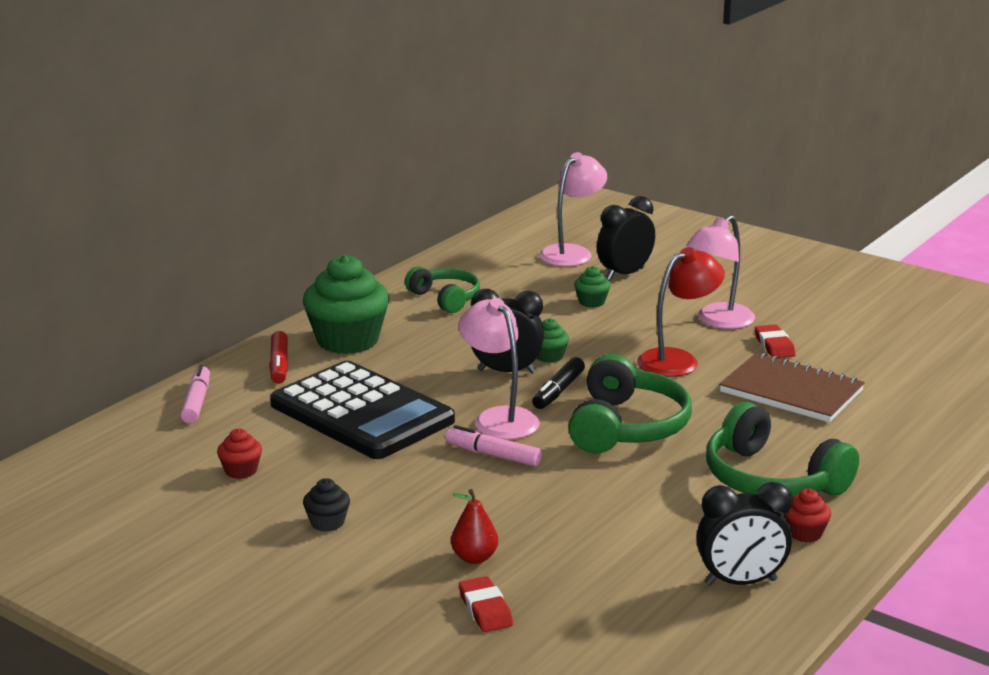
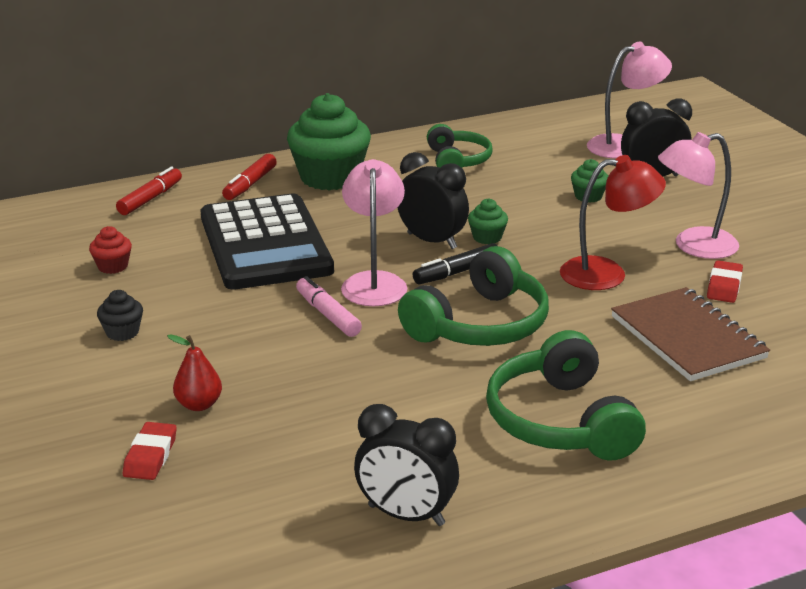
camera: 30 degrees right, 5 degrees up
pink marker [180,365,210,424] -> red marker [116,167,182,215]
red cupcake [784,488,831,542] -> none

